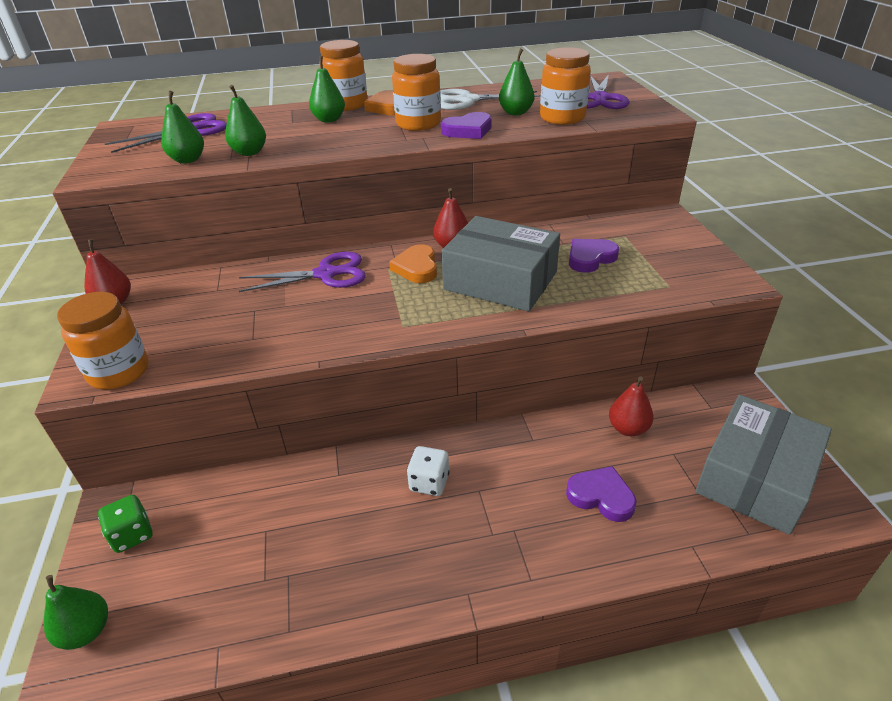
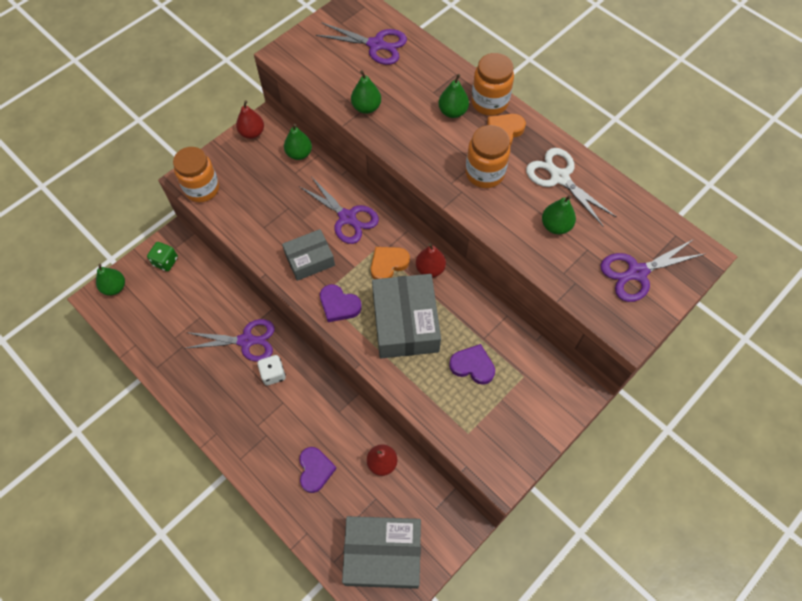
camera: 55 degrees right, 25 degrees up
green pear [161,91,204,163] -> green pear moved to [284,124,312,160]
purple heart [441,112,492,139] -> purple heart moved to [320,284,362,322]
orange jar [540,47,591,125] -> none
none -> purple scissors [184,319,275,362]
none -> grey box [282,229,335,281]

